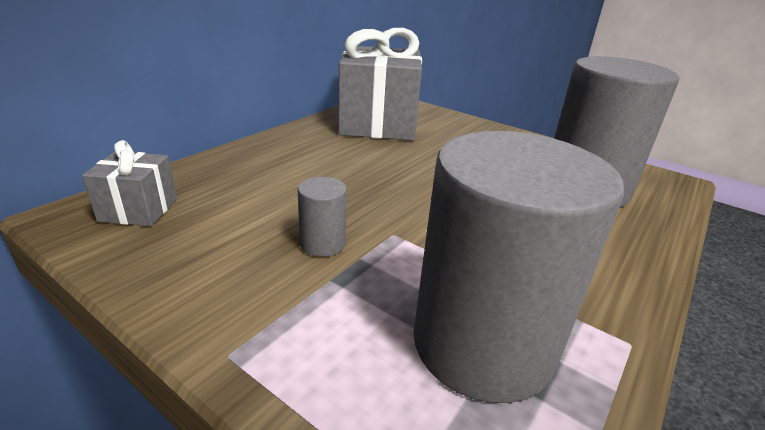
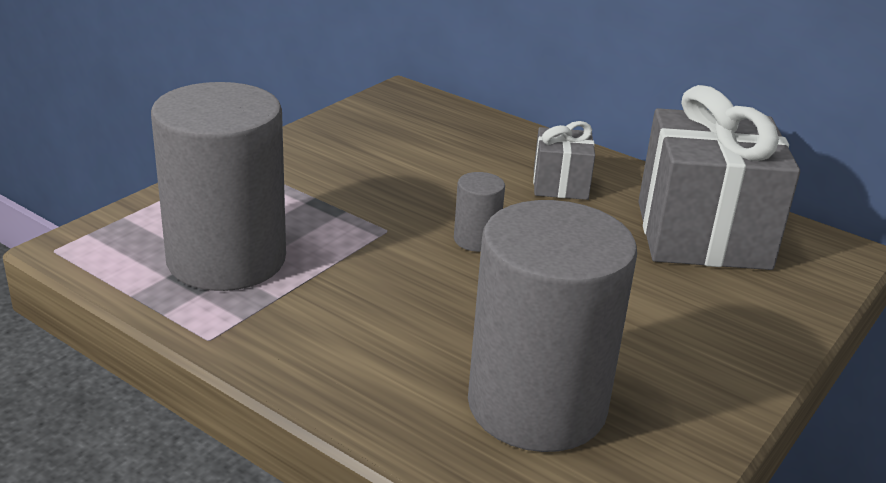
camera: 90 degrees right, 0 degrees up
grey gift [82,140,177,226] -> grey gift moved to [533,121,595,200]
grey cylinder [298,177,347,257] -> grey cylinder moved to [454,172,505,252]

